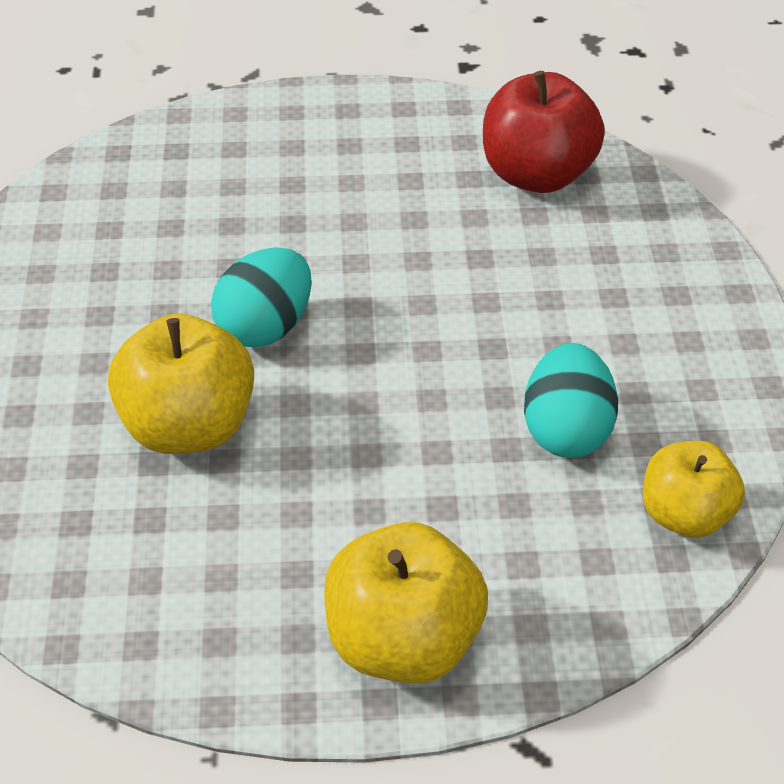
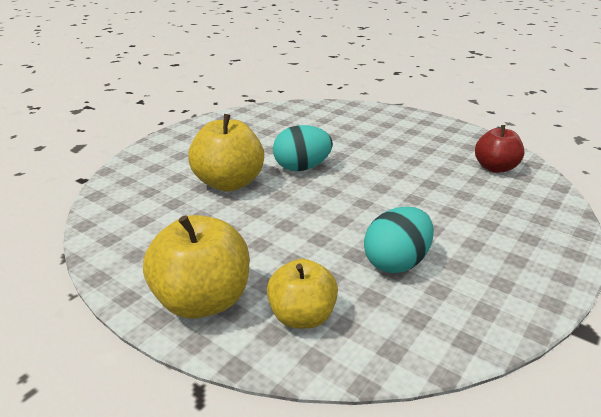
camera: 40 degrees right, 15 degrees down
red apple [483,71,605,193] -> red apple [475,125,525,173], size x0.66
yellow apple [643,441,745,538] -> yellow apple moved to [267,259,338,329]

